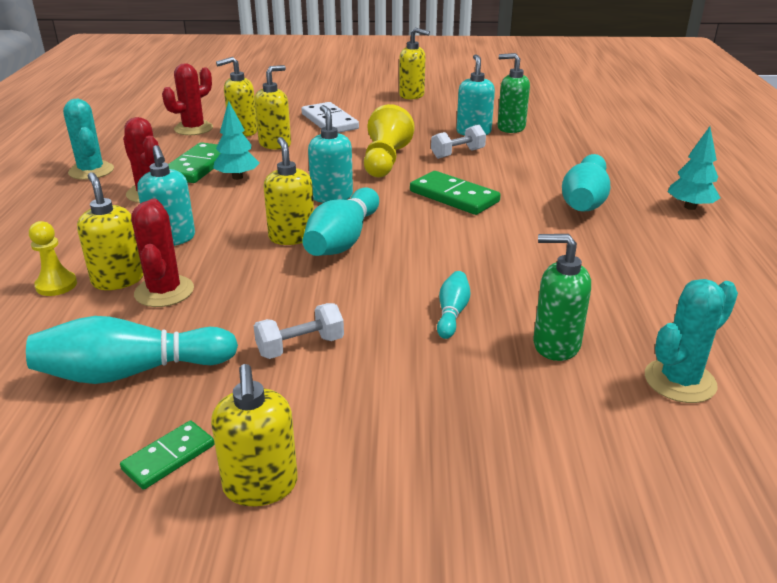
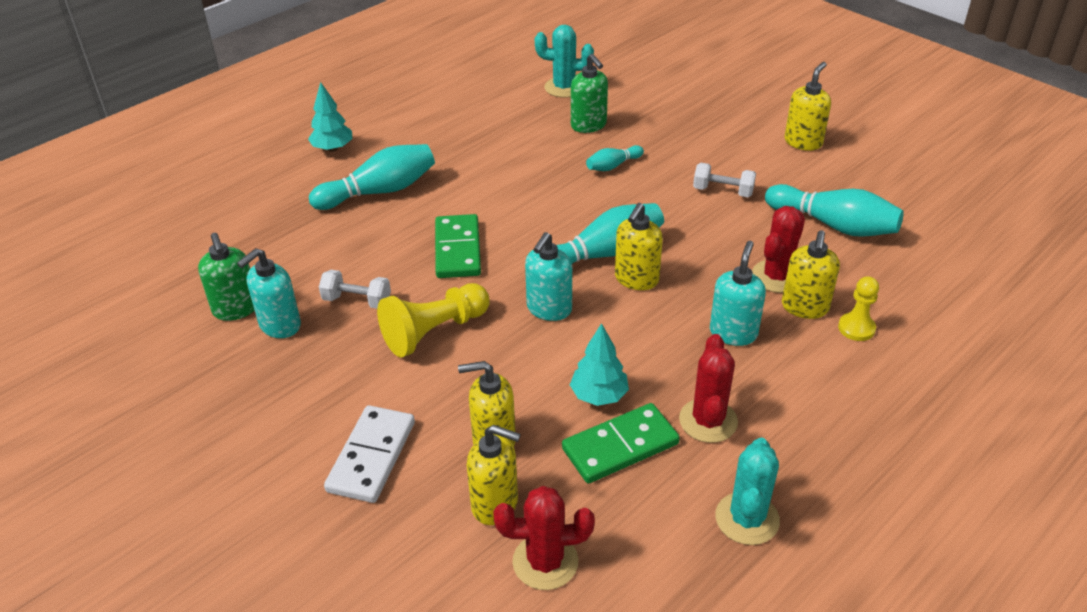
camera: 135 degrees left, 10 degrees up
green domino [120,421,214,490] -> none
yellow soap dispenser [399,28,430,100] -> none

